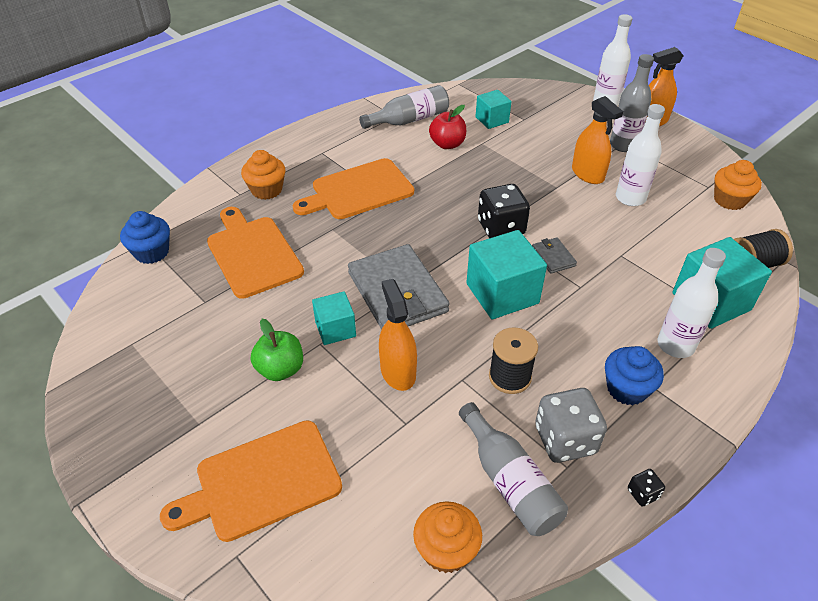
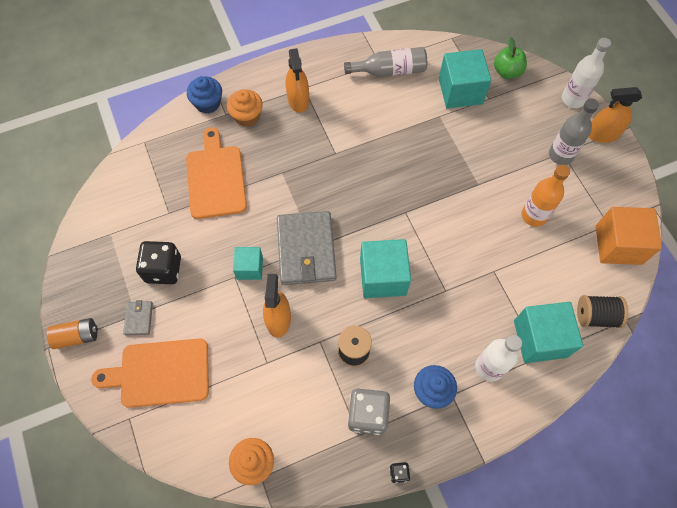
camera: 20 degrees right, 20 degrees up
blue cupcake [120,211,170,264] -> blue cupcake moved to [187,76,222,114]
green apple [251,319,303,381] -> green apple moved to [494,37,527,79]
orange cutting board [293,158,414,219] -> none
red apple [429,105,466,149] -> none
grey bottle [459,402,568,536] -> none
turquoise cube [475,90,511,129] -> turquoise cube [439,49,491,109], size x1.70
black dice [478,184,530,238] -> black dice moved to [136,241,181,284]
grey wallet [532,237,577,274] -> grey wallet moved to [123,300,153,335]
orange spray bottle [572,96,623,184] -> orange spray bottle moved to [286,48,309,113]
white bottle [616,104,665,206] -> orange bottle [521,165,570,227]
orange cupcake [714,160,762,210] -> orange cube [596,207,662,265]
none -> orange battery [47,318,98,349]

